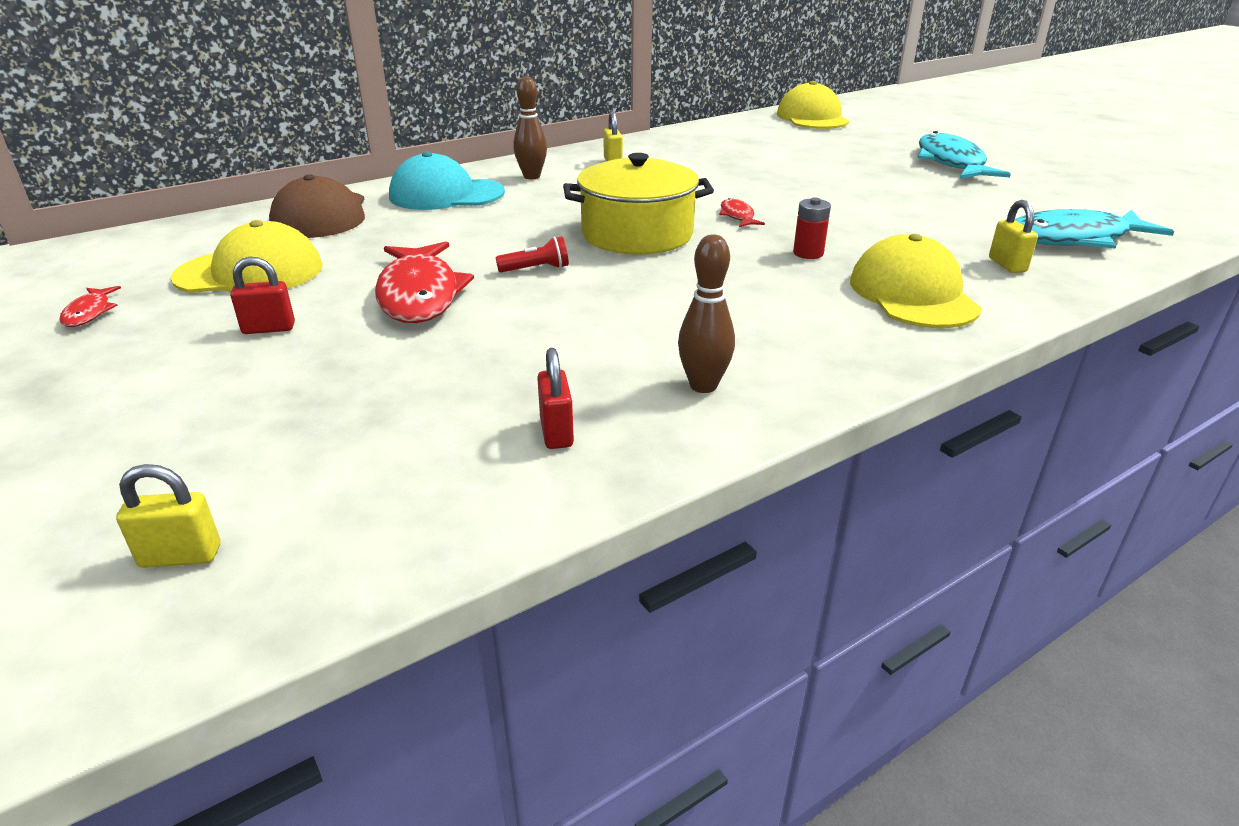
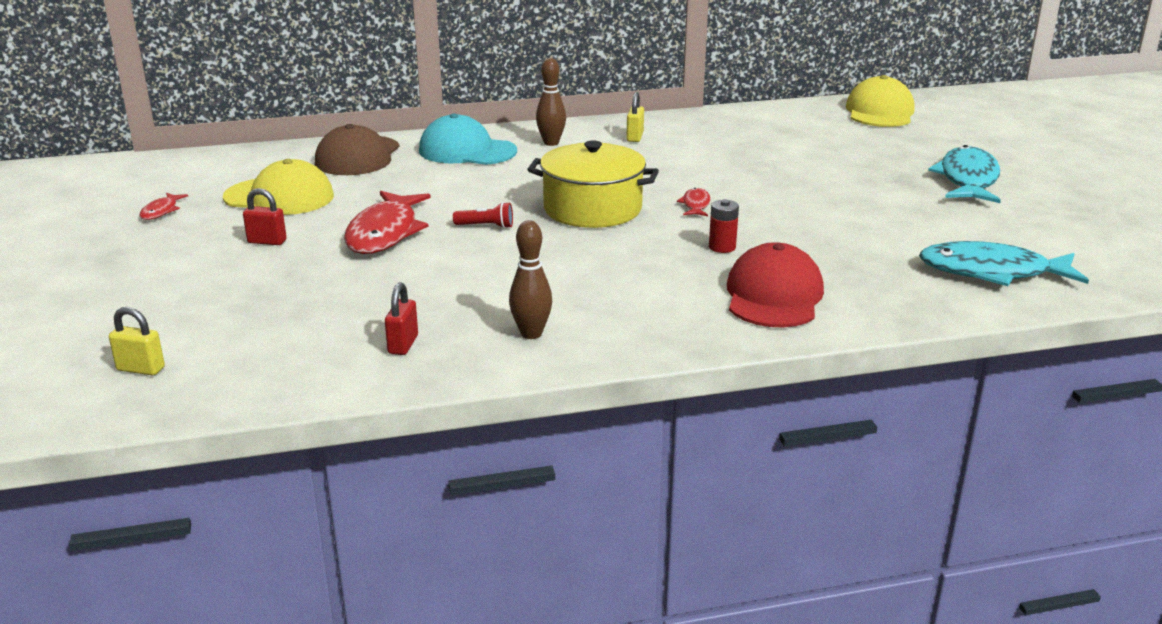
camera: 20 degrees right, 5 degrees down
yellow cap [850,234,982,328] -> red cap [727,242,824,328]
yellow padlock [989,200,1038,273] -> none

